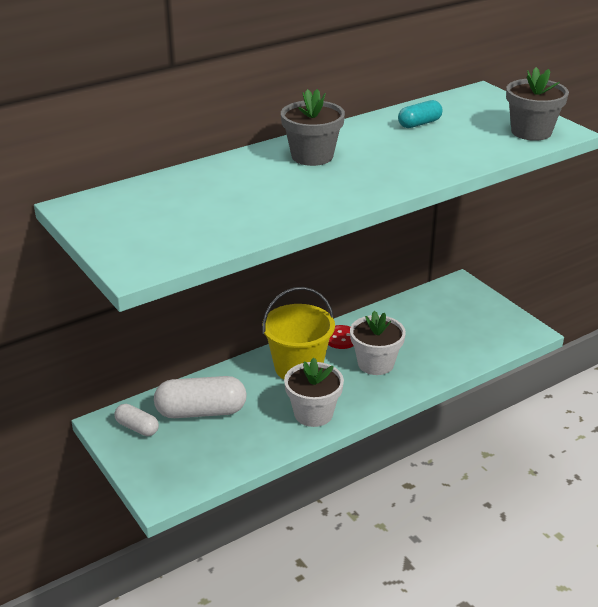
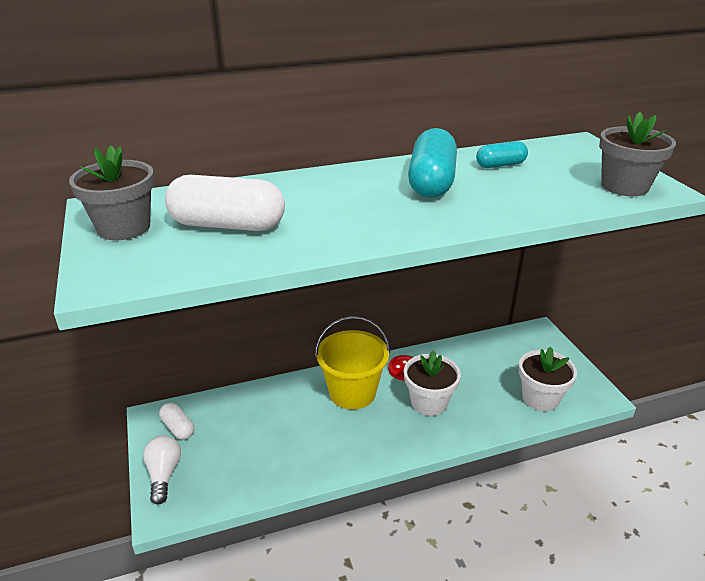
camera: 15 degrees right, 0 degrees up
white capsule [154,376,247,418] -> white capsule moved to [165,175,285,231]
grey flower pot [281,89,345,166] -> grey flower pot moved to [69,146,154,240]
white flower pot [284,358,344,427] -> white flower pot moved to [519,347,577,411]
none -> white light bulb [143,435,181,505]
none -> turquoise capsule [408,128,457,198]

